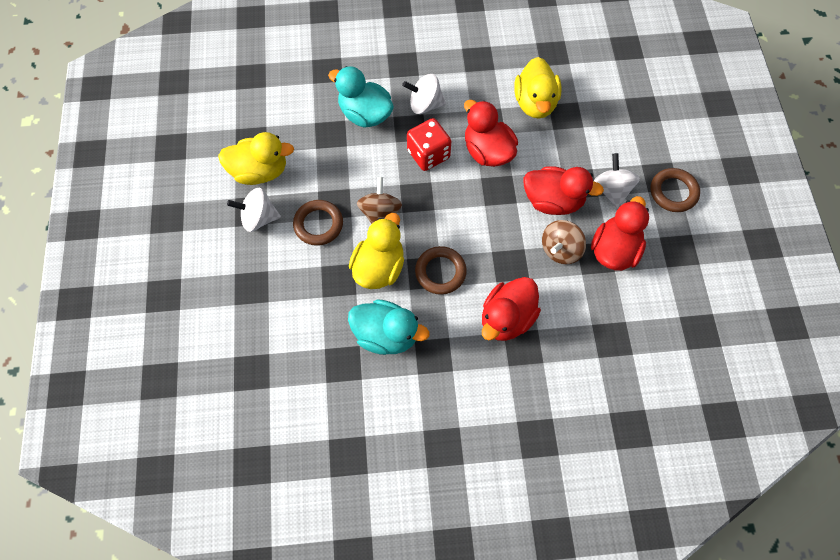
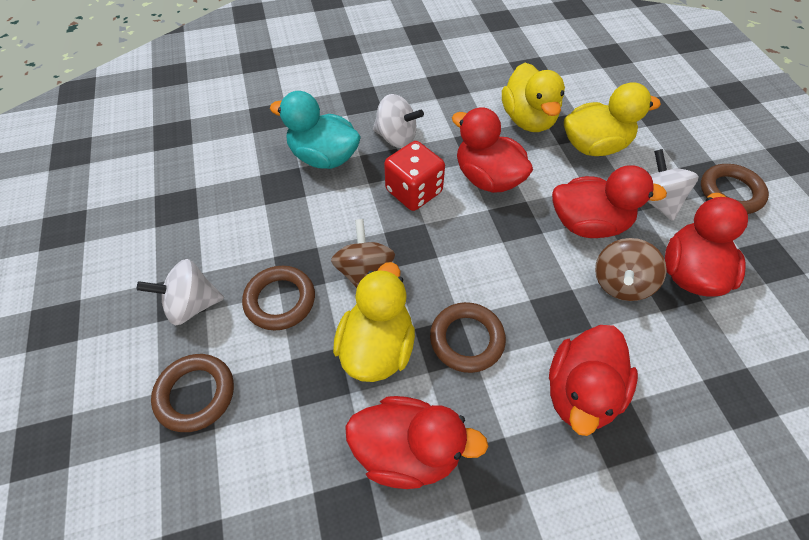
camera: 10 degrees left, 10 degrees down
yellow duck [218,132,294,185] -> yellow duck moved to [564,82,661,156]
turquoise duck [348,299,429,355] -> red duck [345,396,488,489]
white spinning top [402,74,446,114] -> white spinning top turned 150 degrees counterclockwise [373,94,424,148]
none -> brown ring [151,354,234,432]

